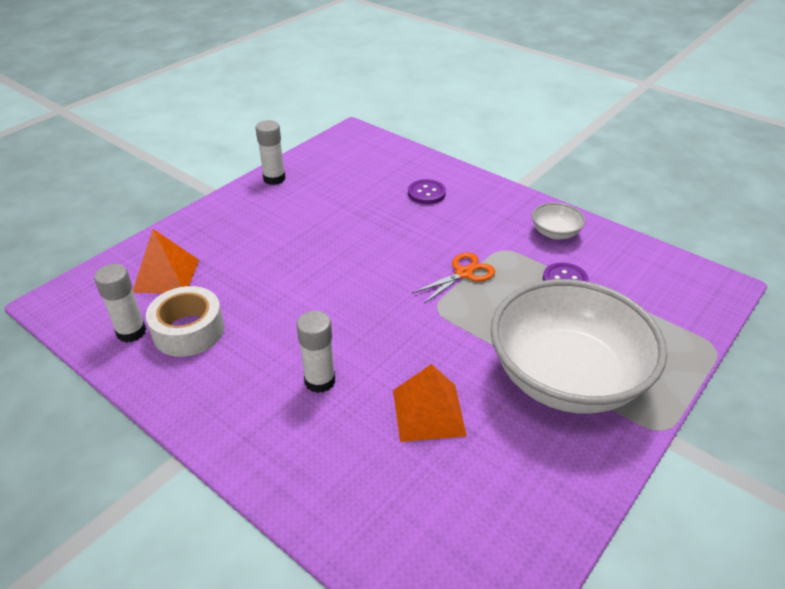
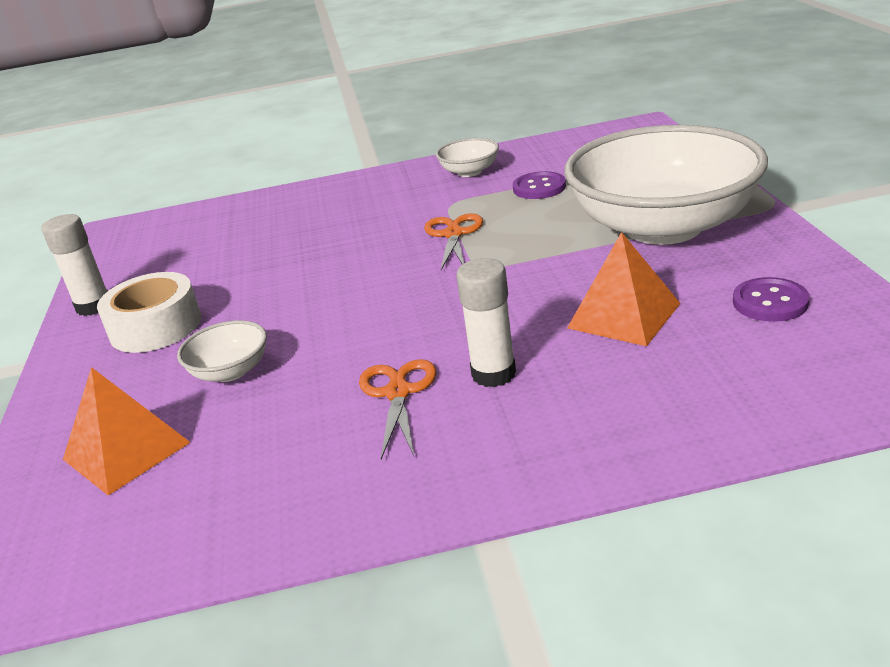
camera: 45 degrees left, 10 degrees down
white glue stick [94,264,146,343] -> none
white tape [146,286,224,357] -> white tape moved to [97,272,201,353]
purple button [408,179,446,204] -> purple button moved to [733,277,809,322]
none -> white bowl [177,320,267,382]
none -> orange scissors [359,359,437,459]

